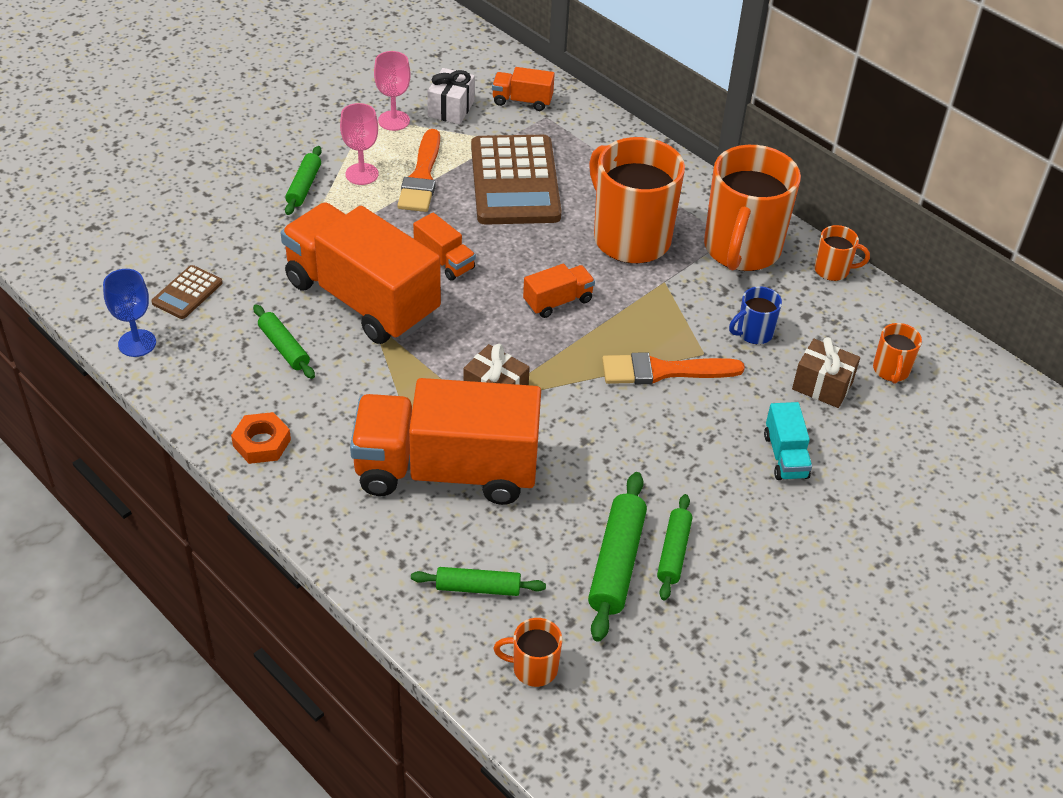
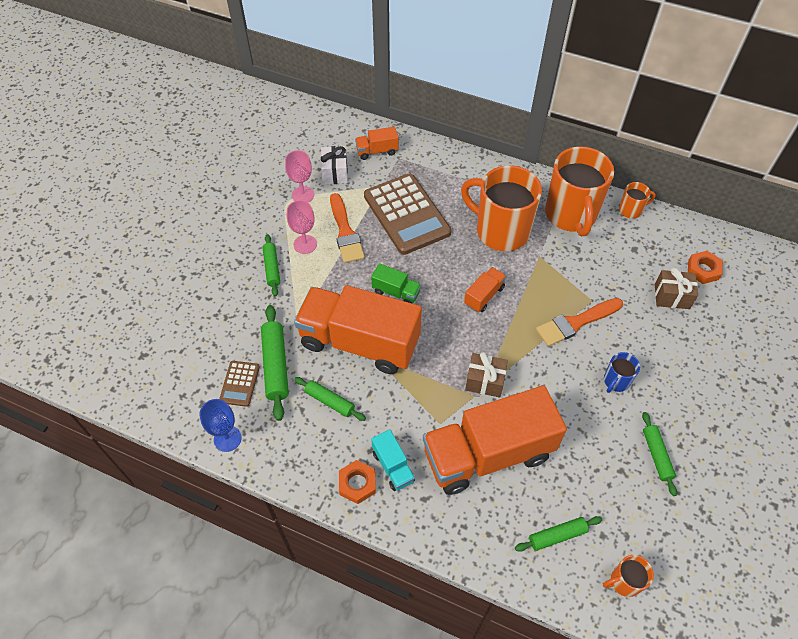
camera: 20 degrees left, 10 degrees up
orange truck [413,213,476,281] -> green truck [371,263,421,303]
green rolling pin [588,472,647,642] -> green rolling pin moved to [261,305,289,421]
blue mug [729,286,782,344] -> blue mug moved to [604,352,640,393]
turquoise truck [764,402,812,480] -> turquoise truck moved to [371,429,415,491]
orange mug [873,323,922,384] -> orange nut [688,251,723,284]

